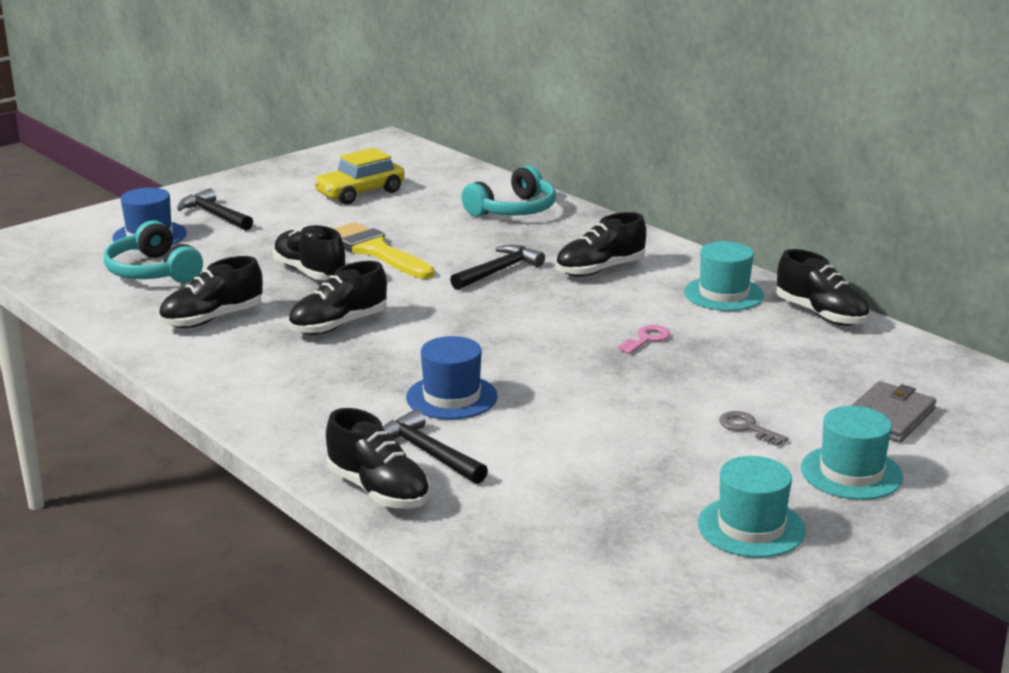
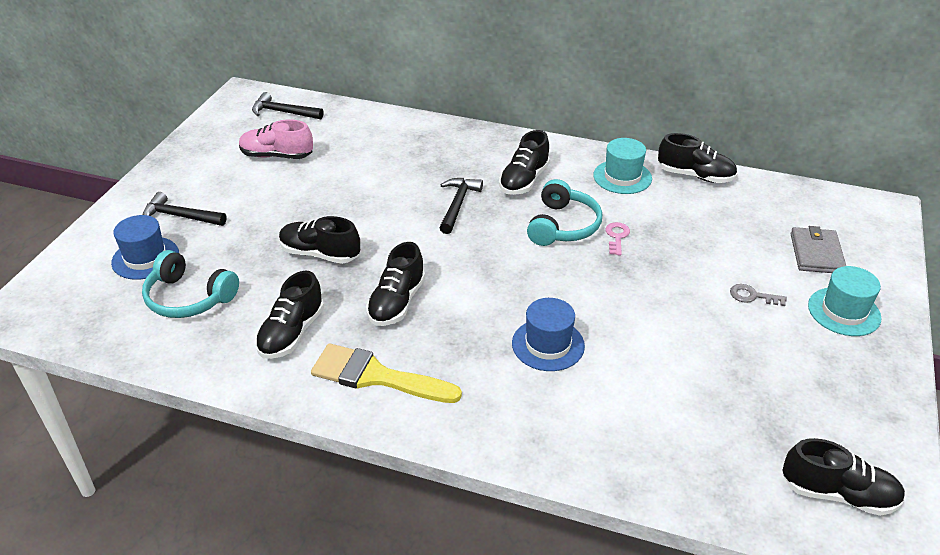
camera: 30 degrees left, 15 degrees up
yellow car [313,148,405,205] -> pink shoe [239,119,313,159]
black shoe [326,408,431,508] -> black shoe moved to [782,438,905,516]
yellow brush [333,222,435,279] -> yellow brush moved to [311,343,462,403]
black hammer [383,409,488,484] -> black hammer moved to [252,92,324,119]
turquoise headphones [462,165,556,217] -> turquoise headphones moved to [527,179,602,246]
turquoise hat [698,456,806,558] -> none

